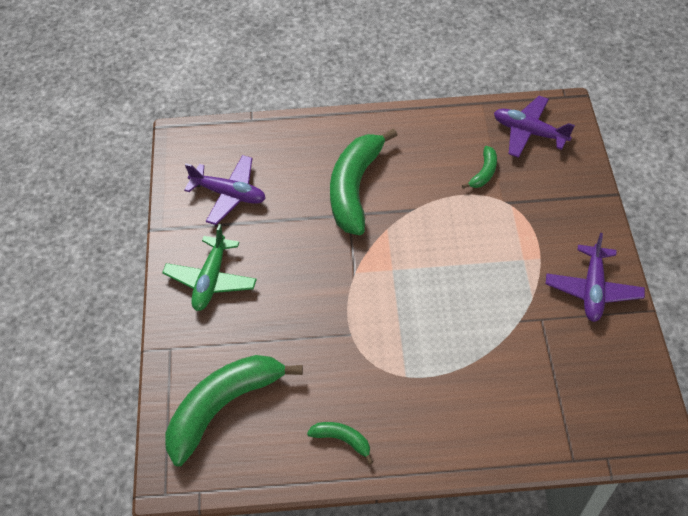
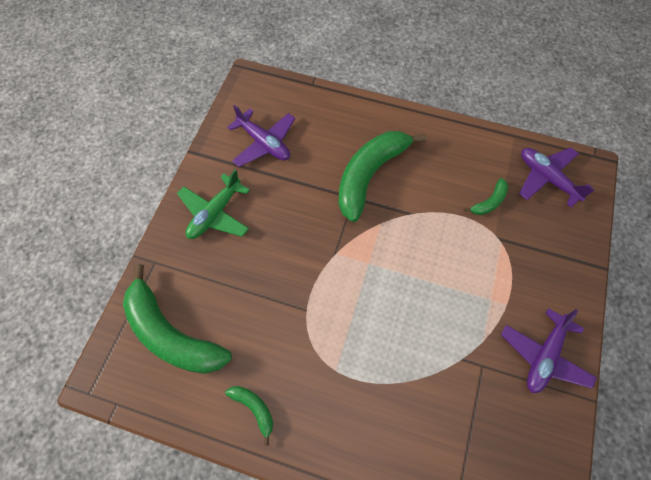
camera: 20 degrees right, 10 degrees up
green banana [165,355,303,467] -> green banana turned 120 degrees counterclockwise [123,264,232,374]

